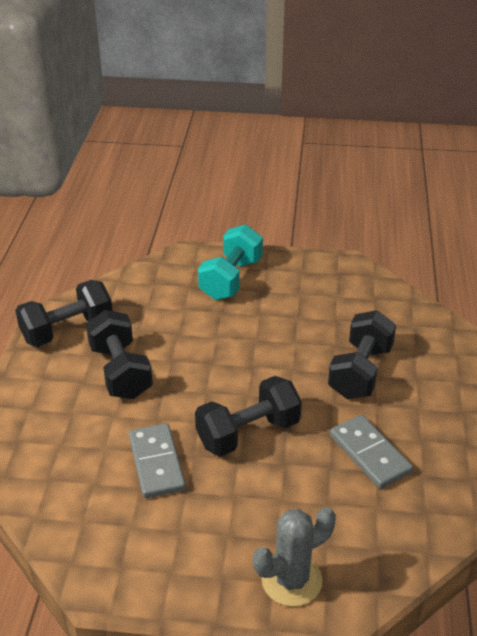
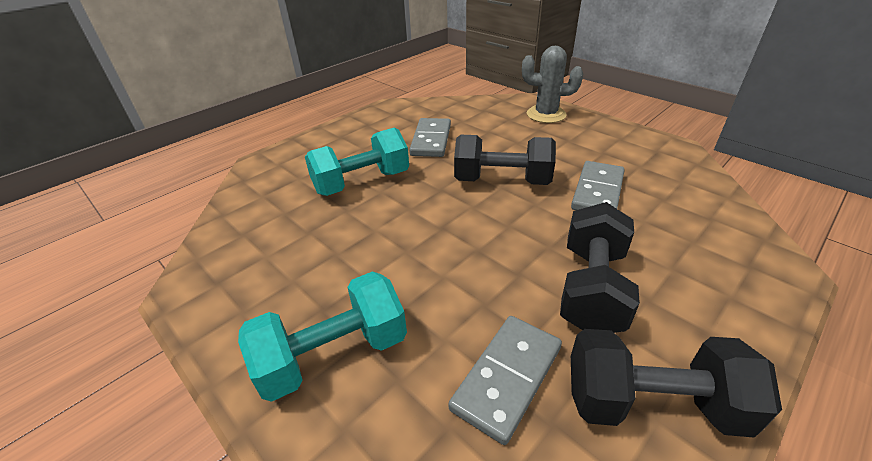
camera: 140 degrees left, 0 degrees up
black dumbbell [328,310,396,399] -> turquoise dumbbell [305,128,409,196]
none -> grey domino [448,316,562,445]

